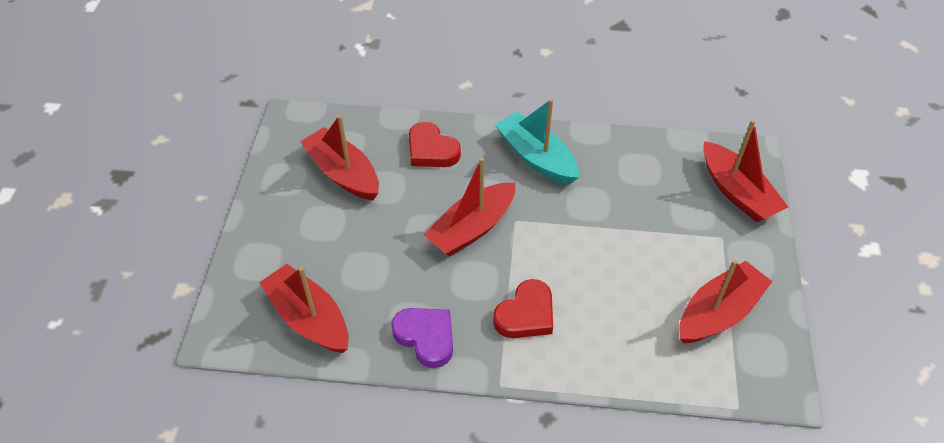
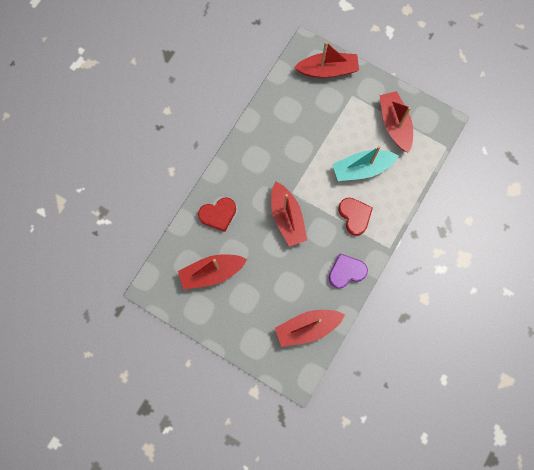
camera: 65 degrees left, 25 degrees up
turquoise boat [495,99,579,185] -> turquoise boat moved to [332,146,399,181]

